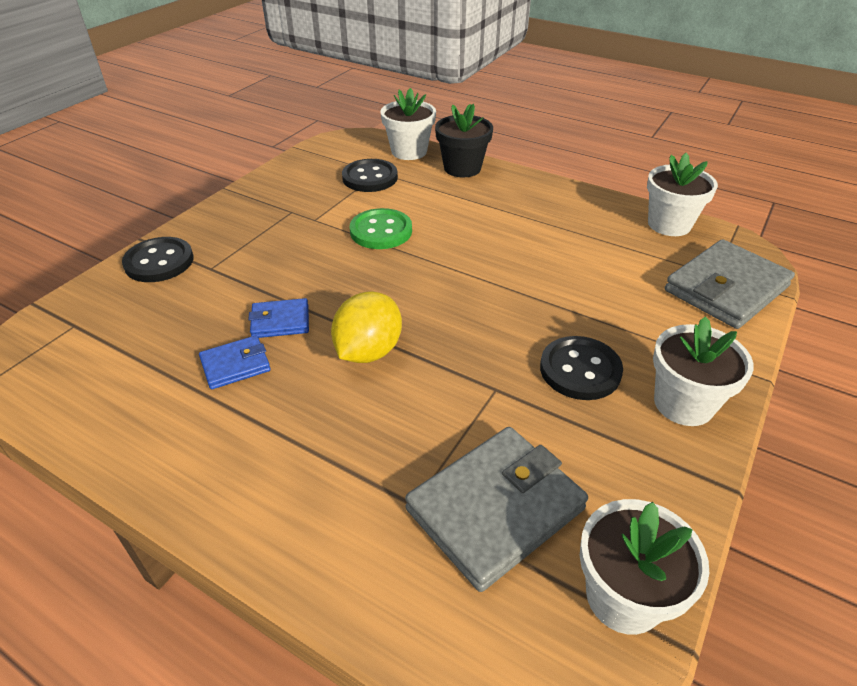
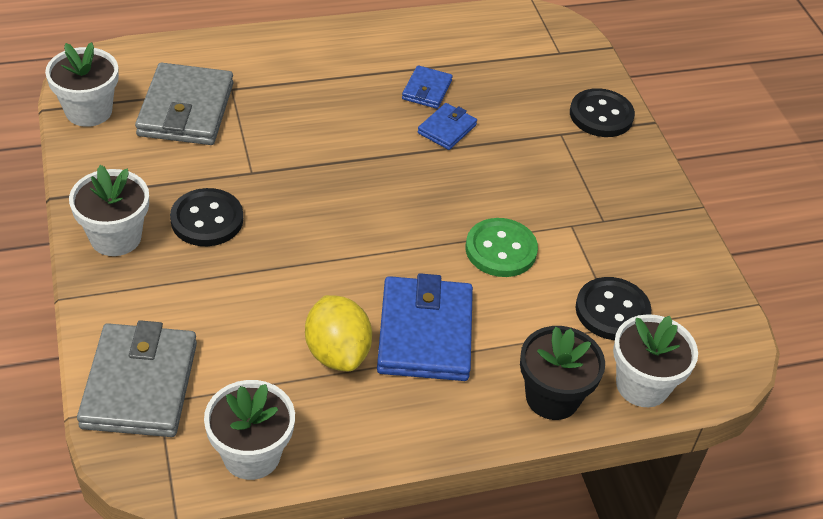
camera: 130 degrees right, 5 degrees up
yellow lemon [331,291,402,363] -> yellow lemon moved to [305,295,372,371]
none -> blue wallet [377,273,473,381]

